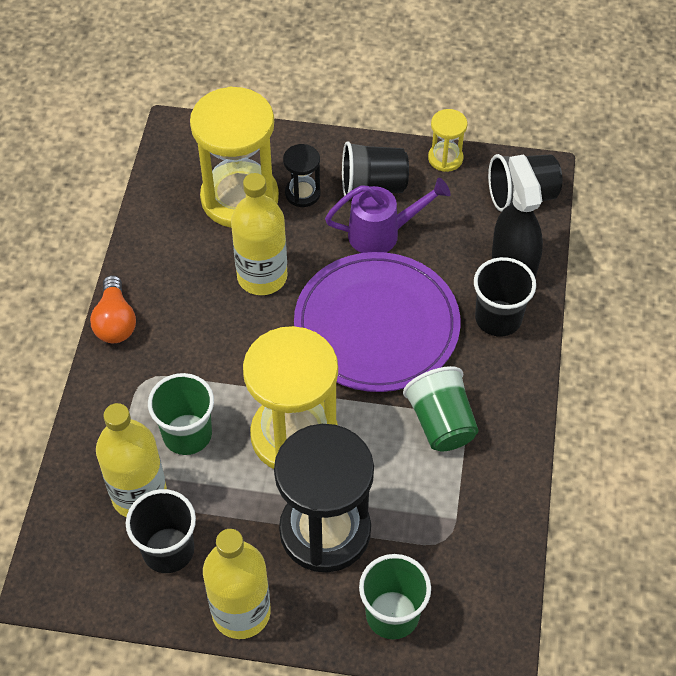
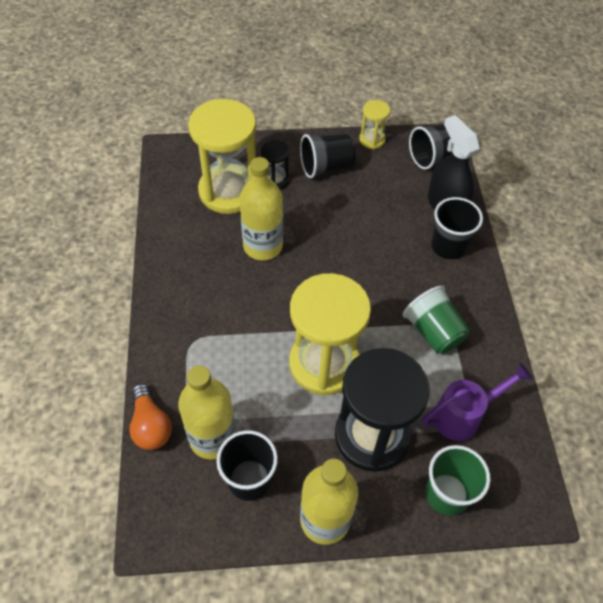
camera: 15 degrees left, 0 degrees up
orange light bulb [90,275,136,343] -> orange light bulb moved to [129,384,172,450]
green cup [148,373,214,455] -> none
purple plate [294,252,460,392] -> none
purple watering can [325,178,451,253] -> purple watering can moved to [422,362,533,441]

